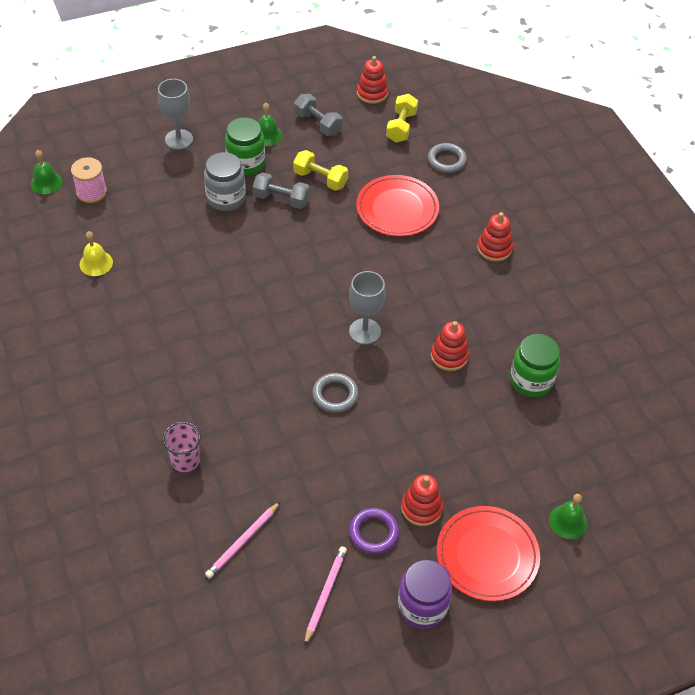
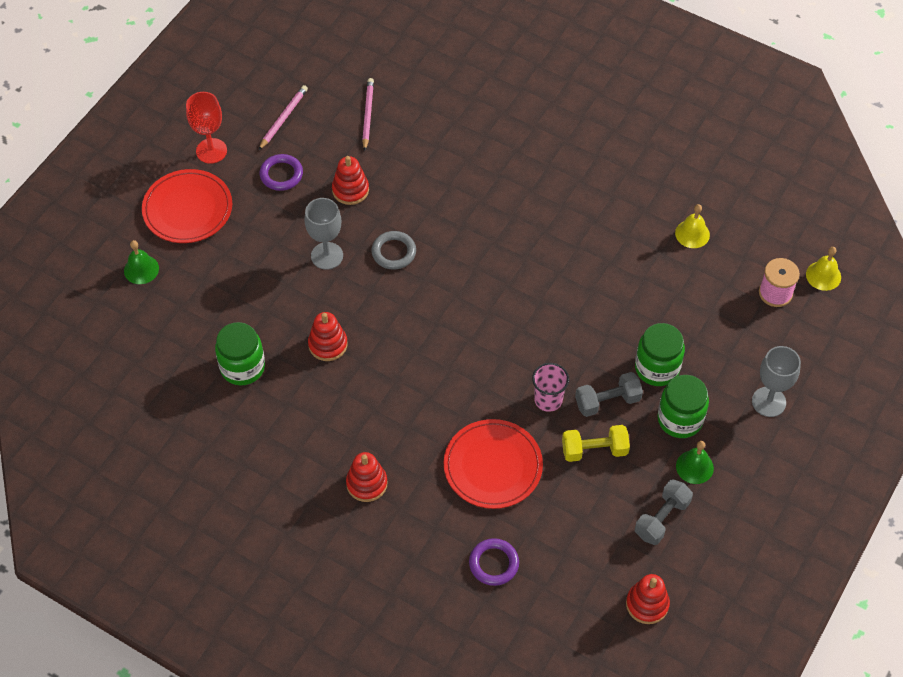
camera: 145 degrees right, 5 degrees up
green bell [31,150,63,194] -> yellow bell [806,247,841,291]
pink cup [163,422,201,472] -> pink cup moved to [532,363,569,412]
grey jar [204,152,246,211] -> green jar [635,323,685,386]
grey dumbbell [294,94,342,136] -> grey dumbbell turned 60 degrees counterclockwise [635,479,693,545]
pink pencil [304,547,347,646] -> pink pencil turned 135 degrees counterclockwise [259,85,308,150]
grey goblet [349,271,386,344] -> grey goblet moved to [305,198,343,270]
yellow dumbbell [386,94,418,142] -> none
purple jar [398,560,452,629] -> red goblet [186,92,227,164]
red stacking toy [401,475,443,526] -> red stacking toy moved to [332,156,369,205]
grey ring [428,143,467,173] -> purple ring [469,538,519,586]

